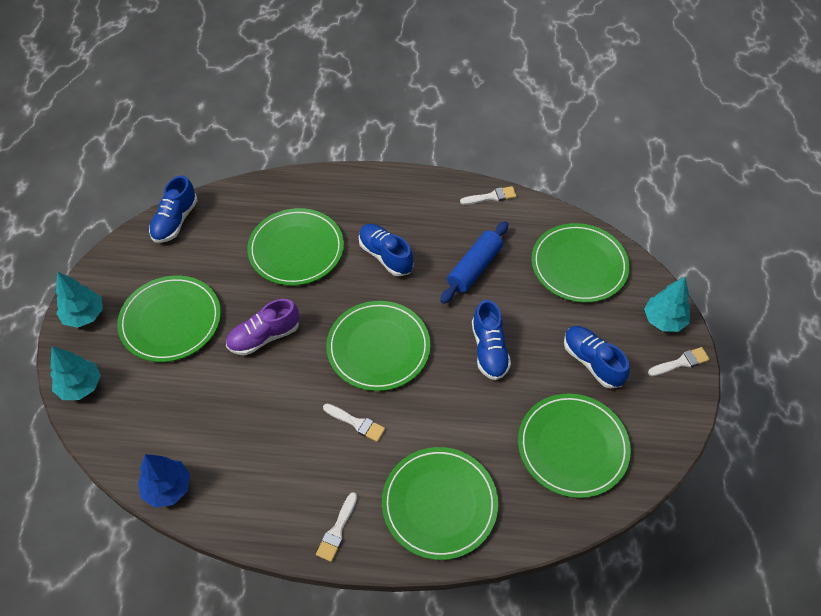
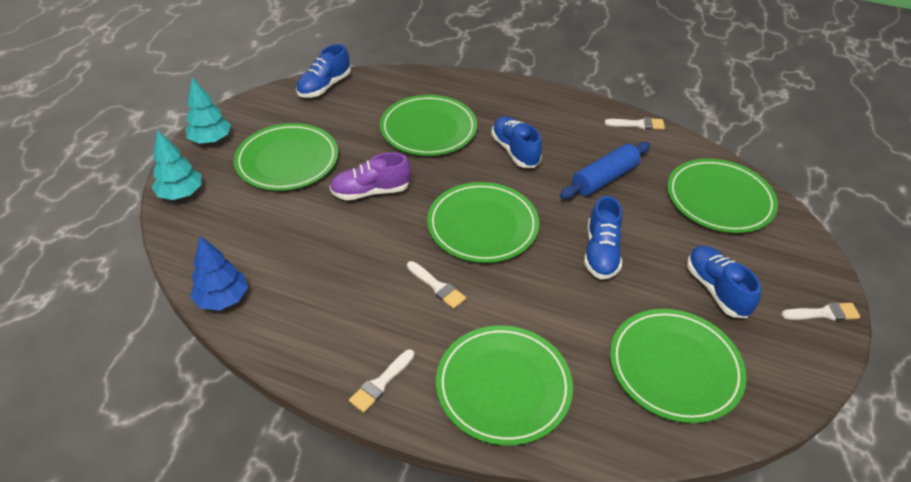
camera: 15 degrees right, 10 degrees down
turquoise tree [644,277,690,332] -> none

